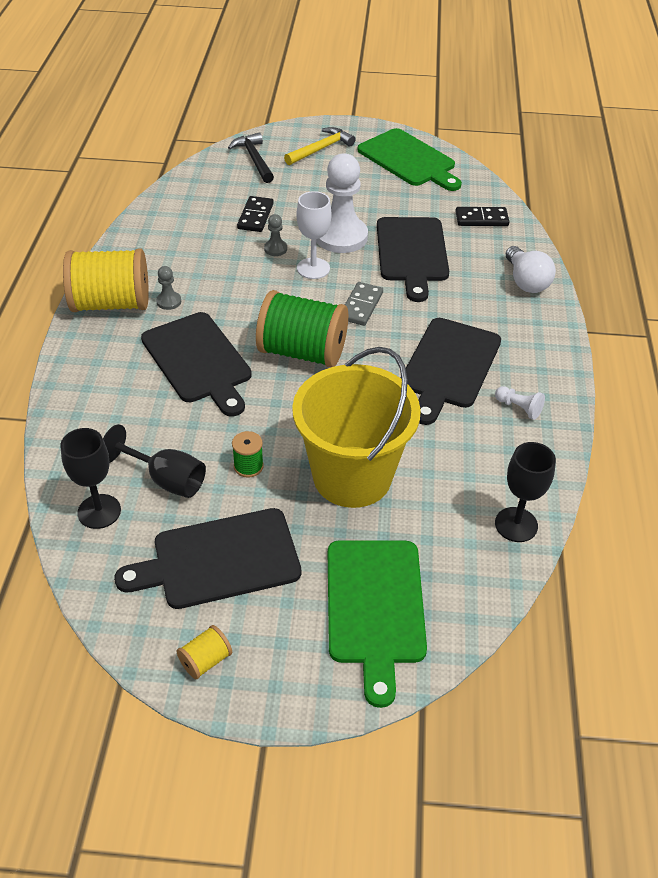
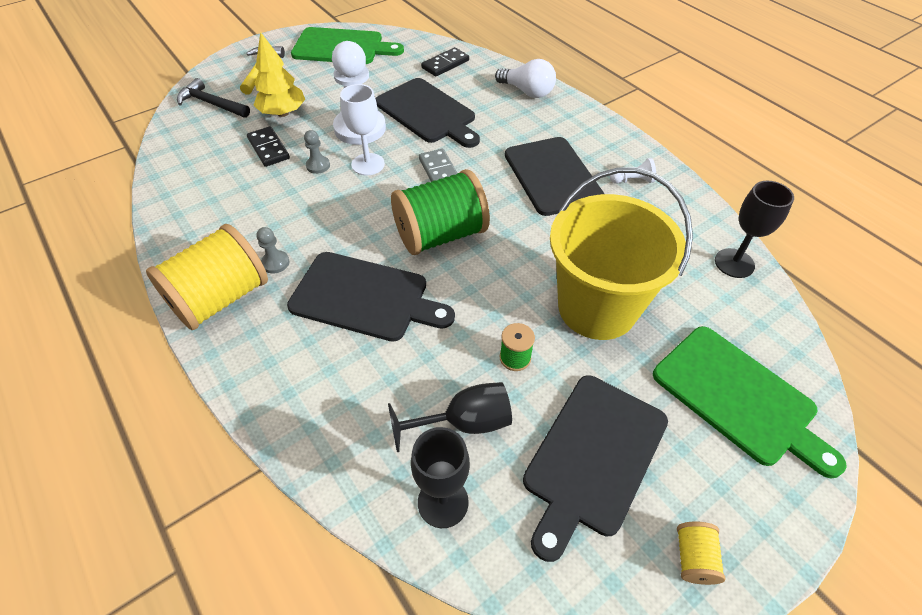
camera: 40 degrees left, 5 degrees up
none -> yellow tree [253,32,305,117]

